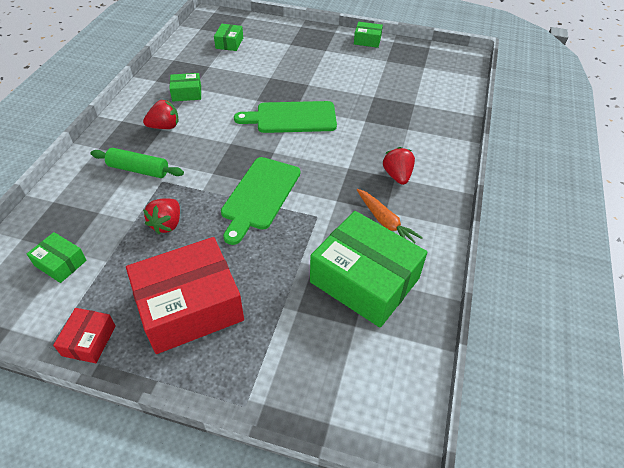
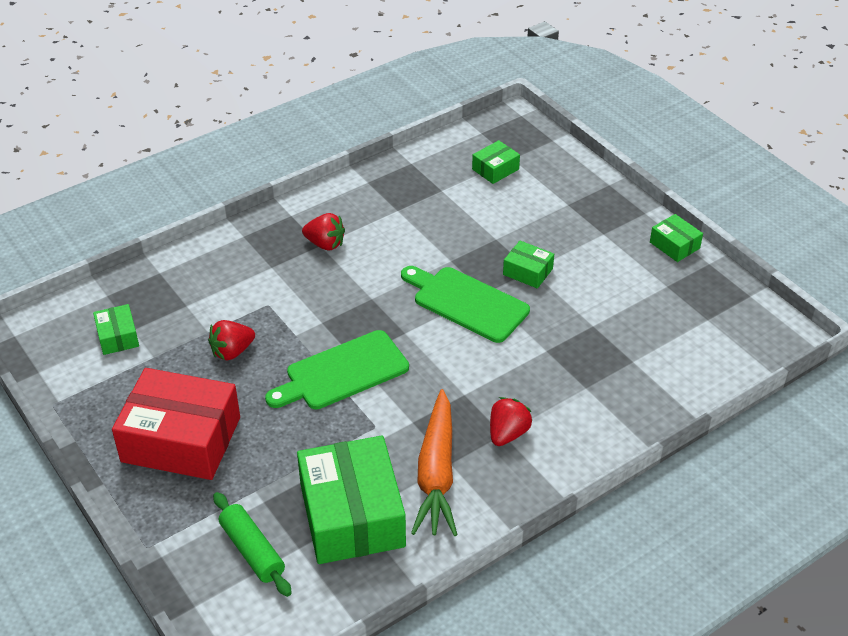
camera: 40 degrees right, 5 degrees down
red box [53,308,116,363] -> none
green rolling pin [91,148,184,178] -> green rolling pin moved to [213,492,292,597]
green box [169,73,201,102] -> green box moved to [503,241,554,288]
orange carrot [357,189,423,243] -> orange carrot [411,389,457,536], size x1.63

